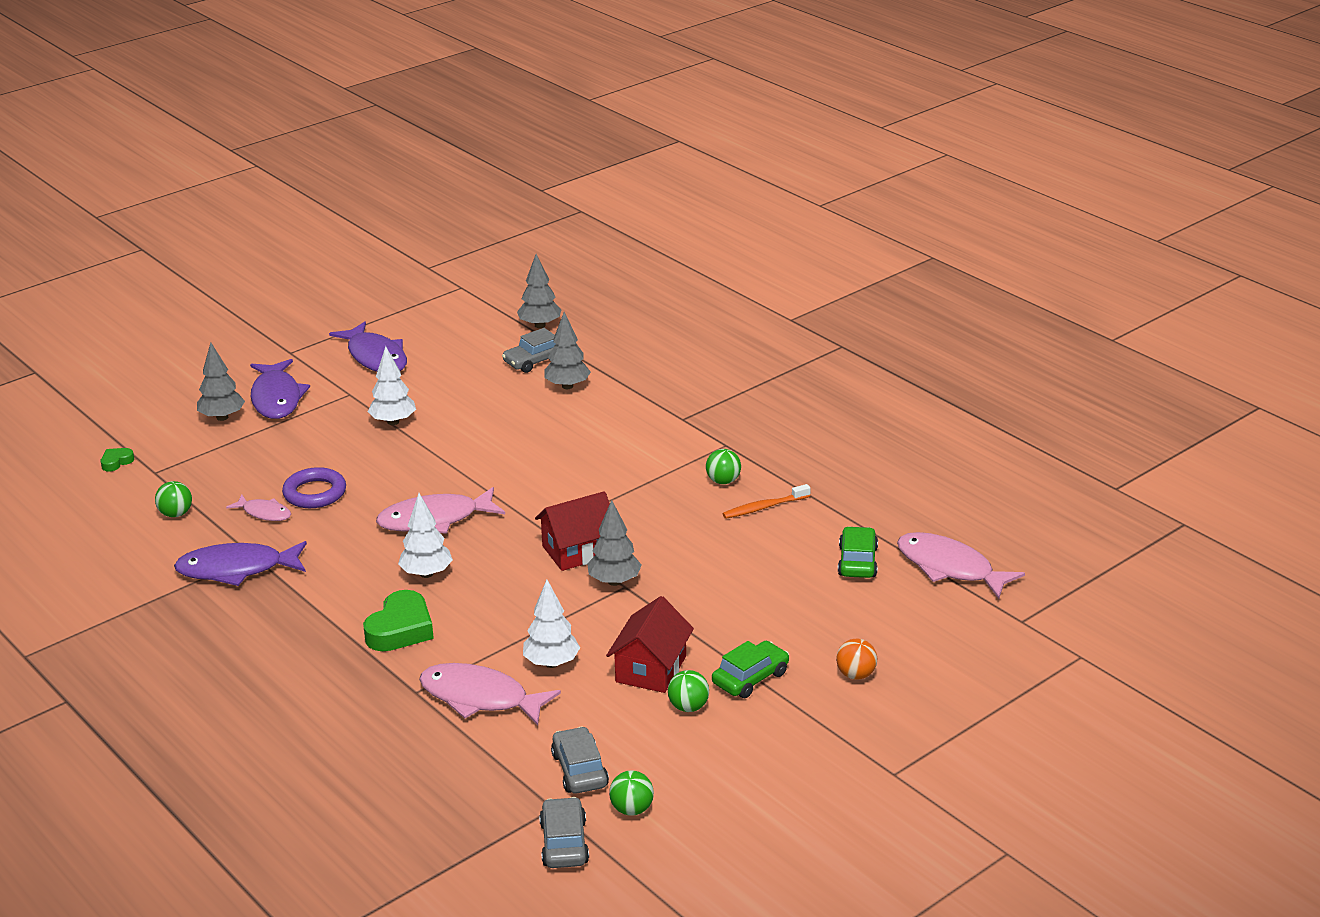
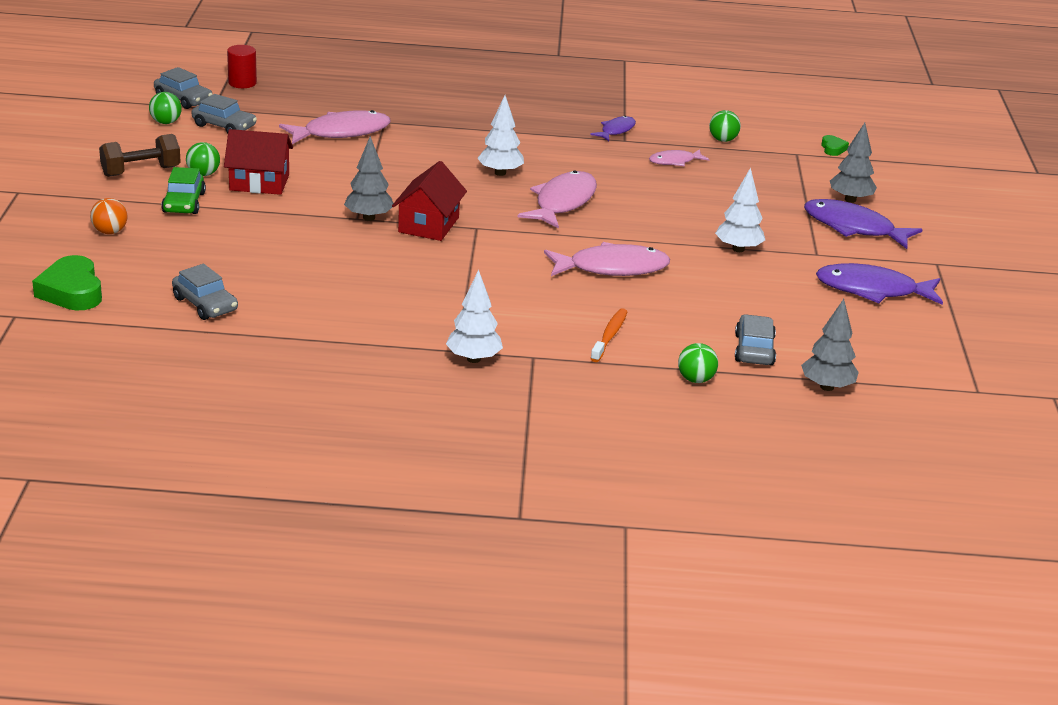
camera: 130 degrees right, 0 degrees up
purple fish [174,541,307,586] -> purple fish [590,116,636,141], size x0.55
purple ring [282,467,346,508] -> none
green heart [363,590,434,651] -> green heart moved to [32,255,102,310]
white tree [523,580,580,668] -> white tree moved to [446,270,503,363]
grey tree [544,312,591,389] -> none
red house [606,596,694,693] -> red house turned 60 degrees counterclockwise [224,129,293,195]
green ball [706,449,741,484] -> green ball moved to [678,343,718,383]
orange toothbrush [722,484,811,519] -> orange toothbrush moved to [590,308,627,362]
green car [838,526,878,578] -> grey car [172,264,238,320]
pink fish [897,532,1025,599] -> pink fish moved to [544,242,670,276]
none -> brown dumbbell [99,134,181,177]
none -> red cylinder [227,45,257,88]

